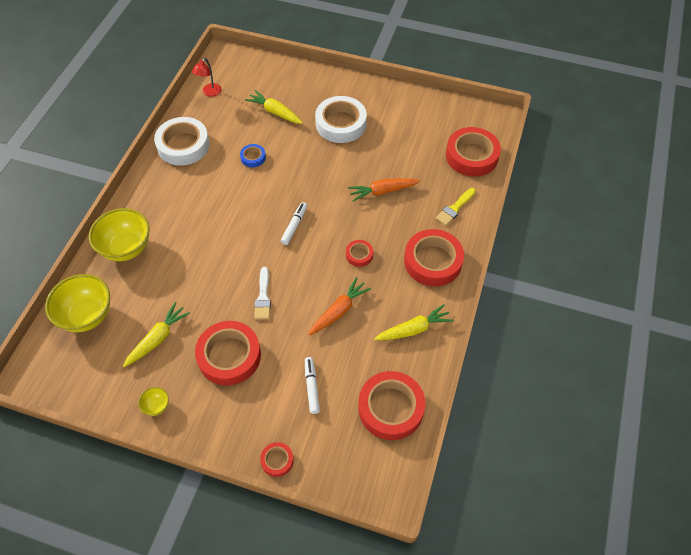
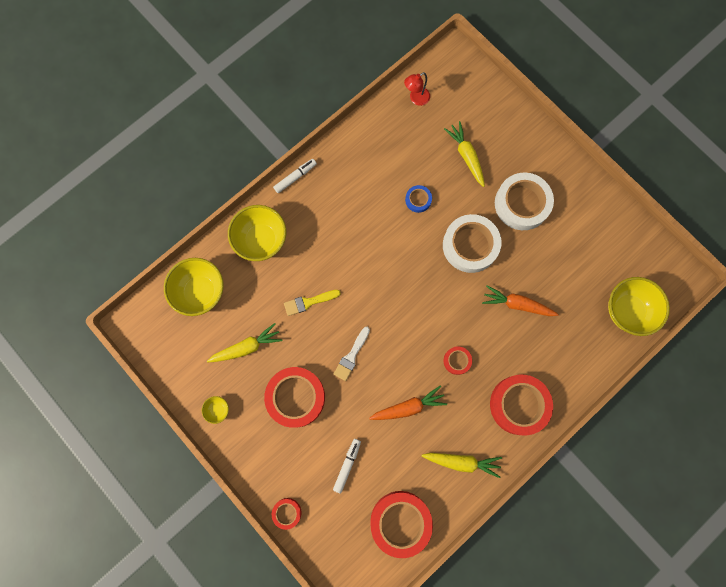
camera: 30 degrees right, 20 degrees up
white tape [154,117,210,166] -> white tape moved to [443,214,501,273]
white marker [281,202,307,245] -> white marker moved to [273,159,317,193]
yellow brush [436,188,476,225] -> yellow brush moved to [284,290,341,316]
red tape [446,127,501,176] -> yellow bowl [608,277,670,336]

